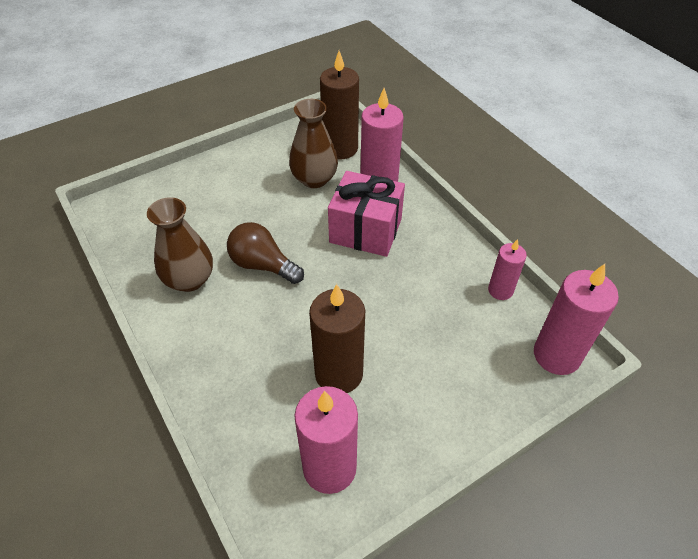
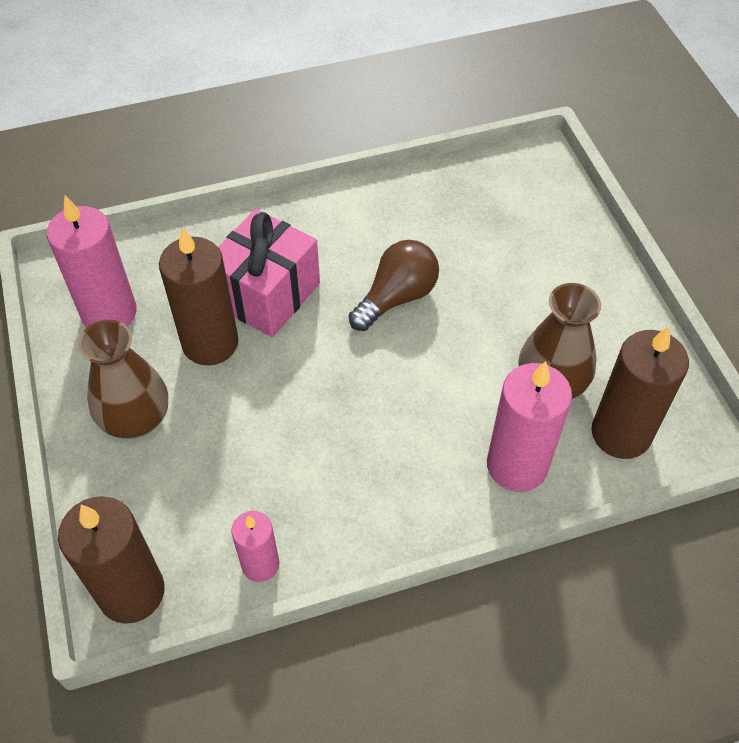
camera: 105 degrees right, 5 degrees up
brown vase [147,197,213,292] -> brown vase moved to [78,319,168,439]
pink gift [328,171,405,257] -> pink gift moved to [218,209,320,337]
pink candle [534,264,619,375] -> brown candle [58,496,164,624]

